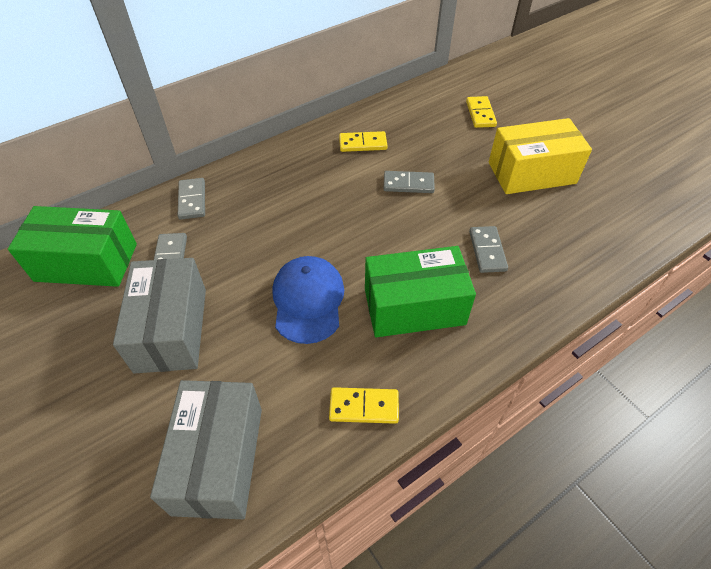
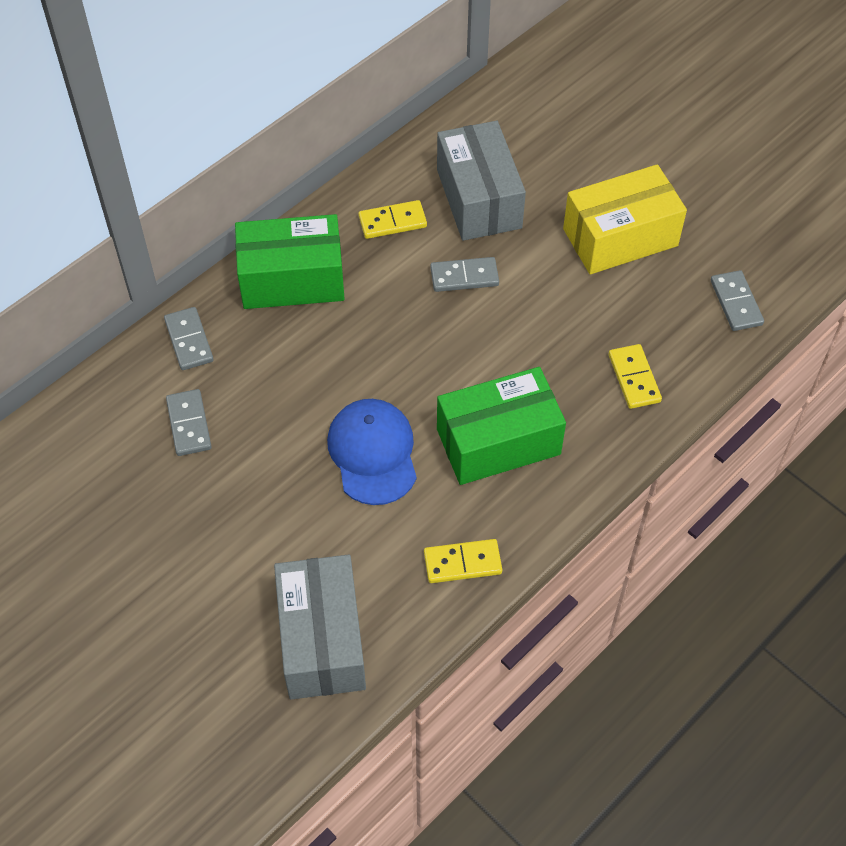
camera: 10 degrees left, 5 degrees up
green box [8,206,137,287] -> green box moved to [235,214,345,309]
grey box [113,258,206,374] -> grey box moved to [437,121,526,241]
yellow domino [466,96,497,128] -> yellow domino moved to [609,344,662,409]
grey domino [469,226,508,273] -> grey domino moved to [711,270,764,331]

